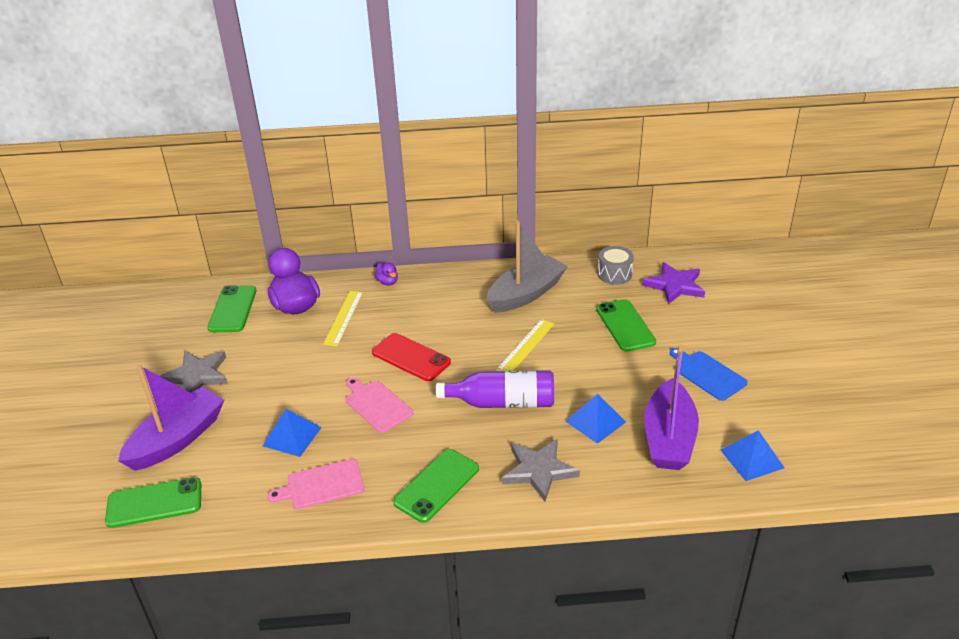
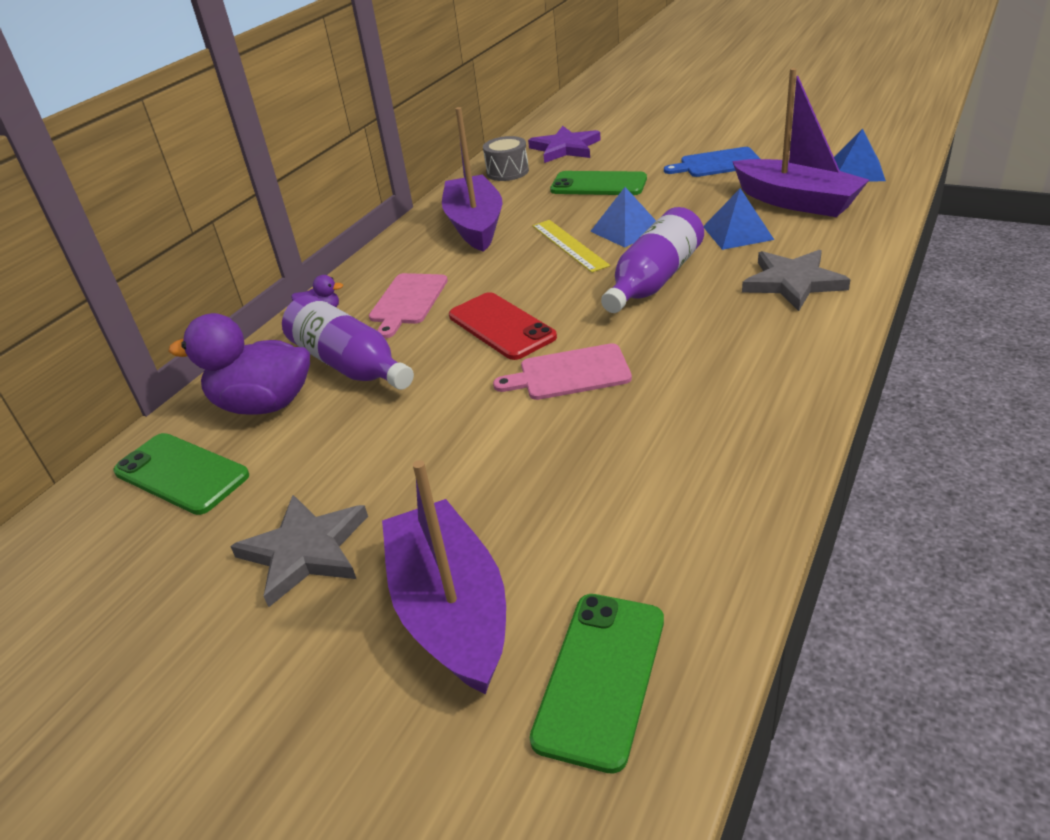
camera: 55 degrees left, 0 degrees up
blue pyramid [263,409,322,457] -> blue pyramid moved to [590,187,656,247]
pink cutting board [267,459,364,509] -> pink cutting board moved to [369,273,448,338]
yellow ruler [323,291,363,346] -> purple bottle [282,295,414,390]
red phone [372,333,451,381] -> red phone turned 75 degrees clockwise [449,292,557,360]
green phone [393,449,479,523] -> none
grey boat [487,221,568,313] -> purple boat [442,107,503,252]

